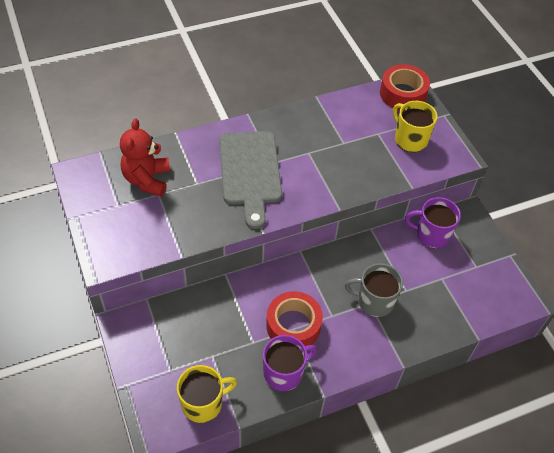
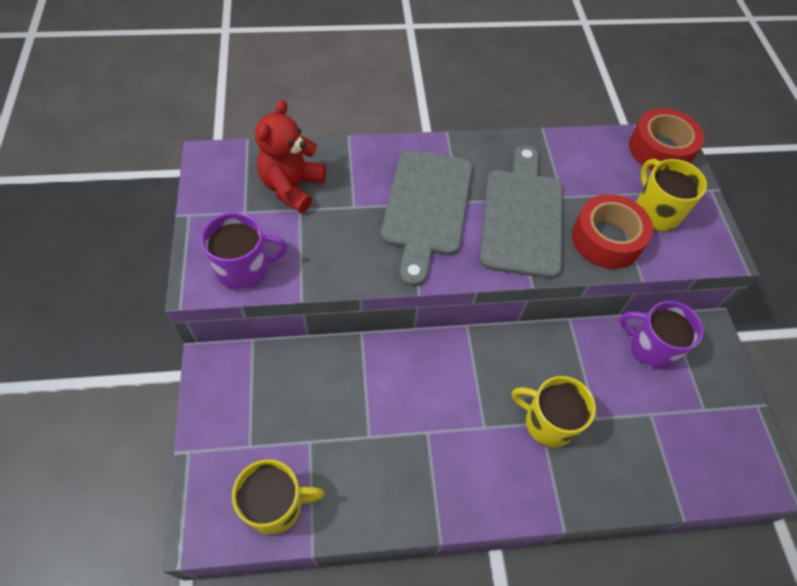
camera: 15 degrees right, 5 degrees up
purple mug [263,335,317,391] -> purple mug moved to [201,212,287,290]
red tape [266,291,323,346] -> red tape moved to [572,194,653,269]
grey mug [345,263,403,317] -> yellow mug [512,376,596,448]
none -> grey cutting board [480,145,563,279]

